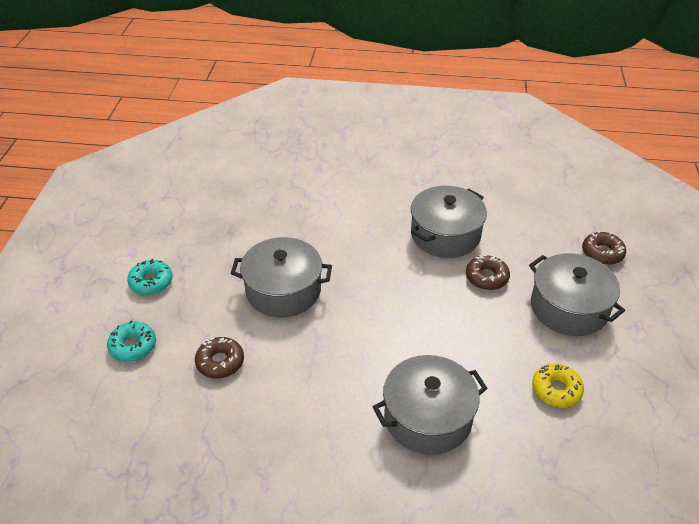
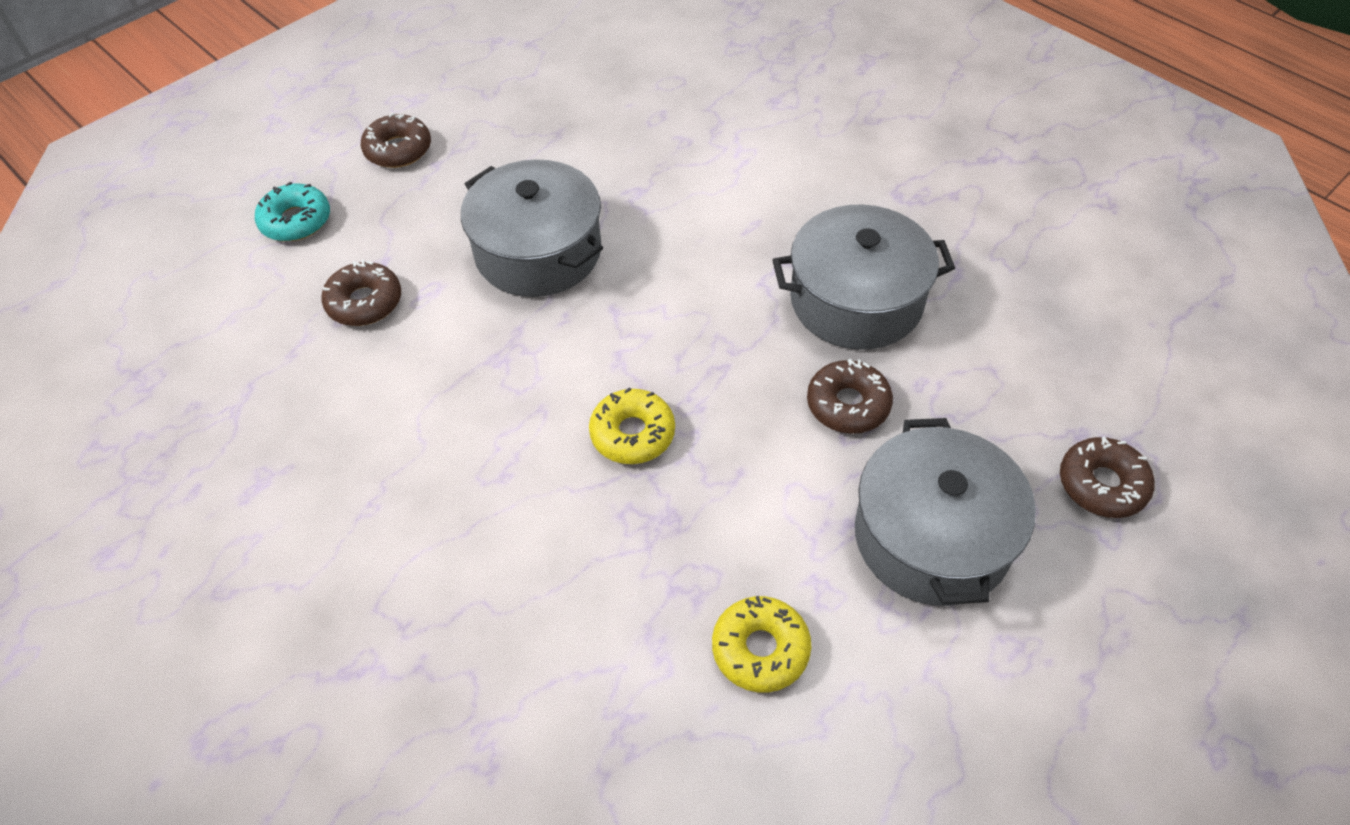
camera: 40 degrees right, 10 degrees up
turquoise donut [127,259,172,295] -> brown donut [361,113,431,168]
grey pot [373,355,488,455] -> none
none -> yellow donut [589,387,675,464]

